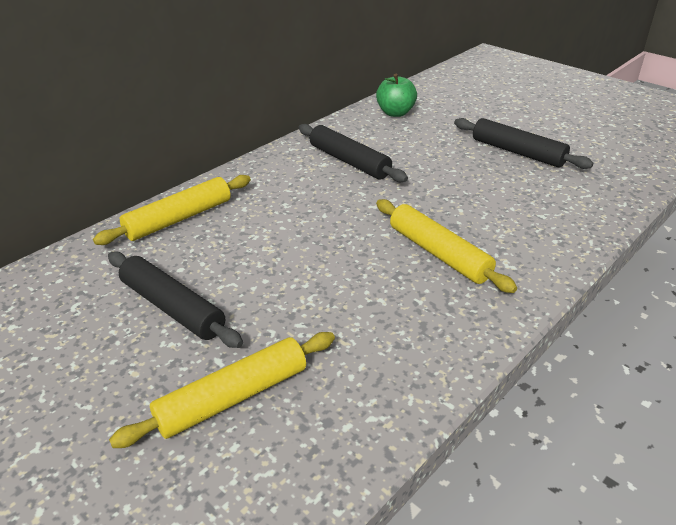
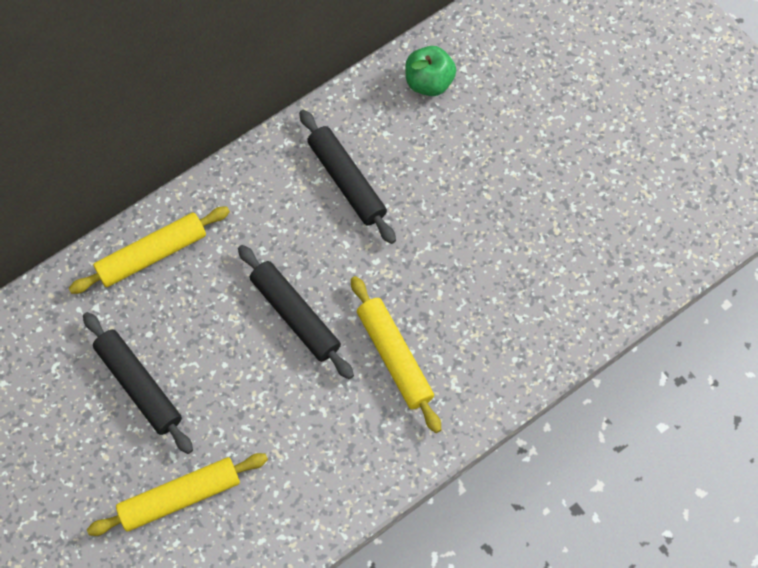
camera: 10 degrees right, 30 degrees up
black rolling pin [454,118,593,169] -> black rolling pin moved to [238,245,354,379]

